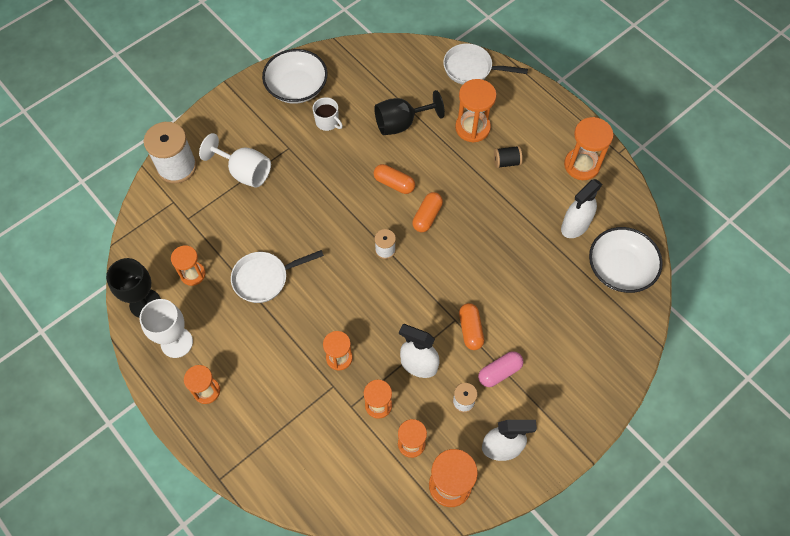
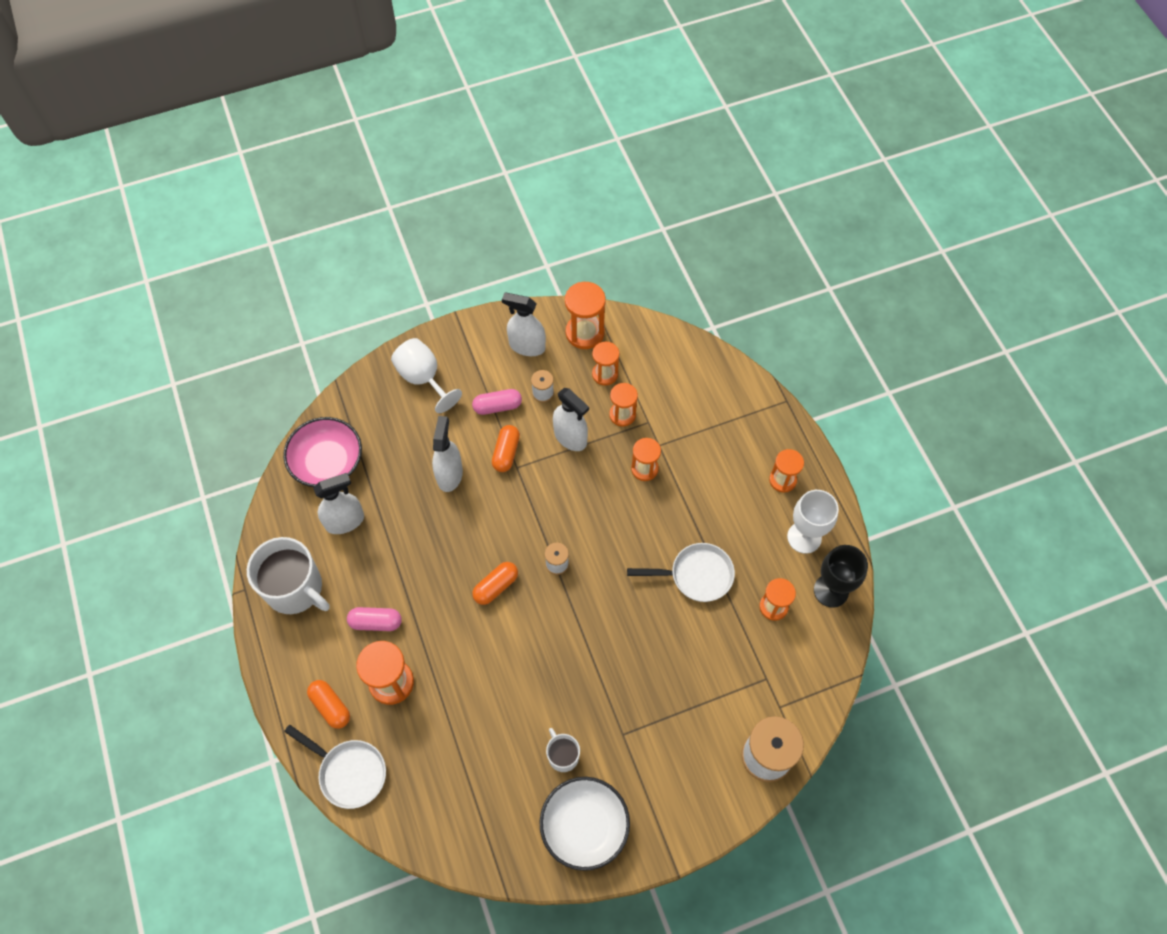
camera: 160 degrees left, 0 degrees up
white goblet [199,133,271,188] -> white goblet moved to [391,338,462,413]
black goblet [374,90,445,135] -> none
orange capsule [374,164,415,194] -> orange capsule moved to [307,680,350,729]
black spool [494,146,522,168] -> pink capsule [347,607,402,631]
orange hourglass [564,117,613,180] -> white mug [247,537,330,614]
white bowl [589,227,663,293] -> pink bowl [283,417,362,487]
none -> white spray bottle [432,416,463,492]

